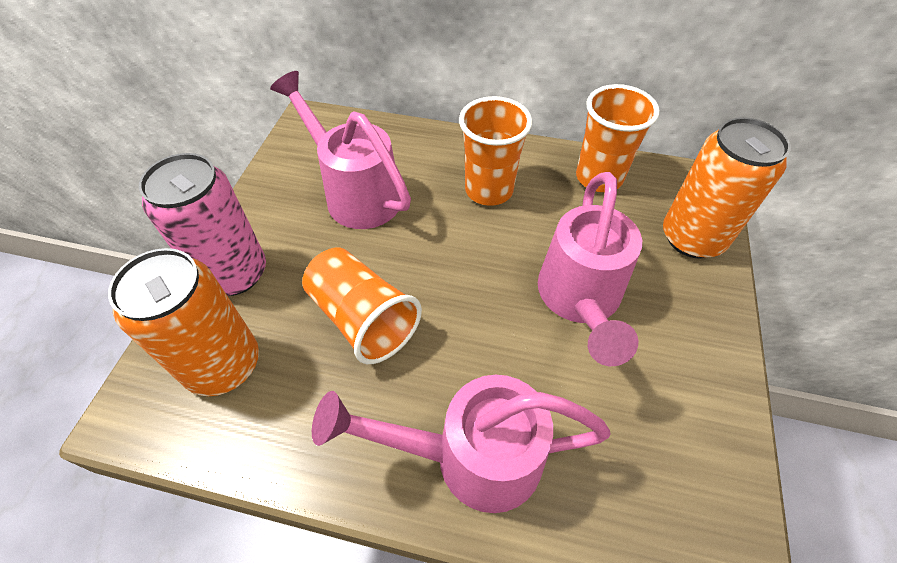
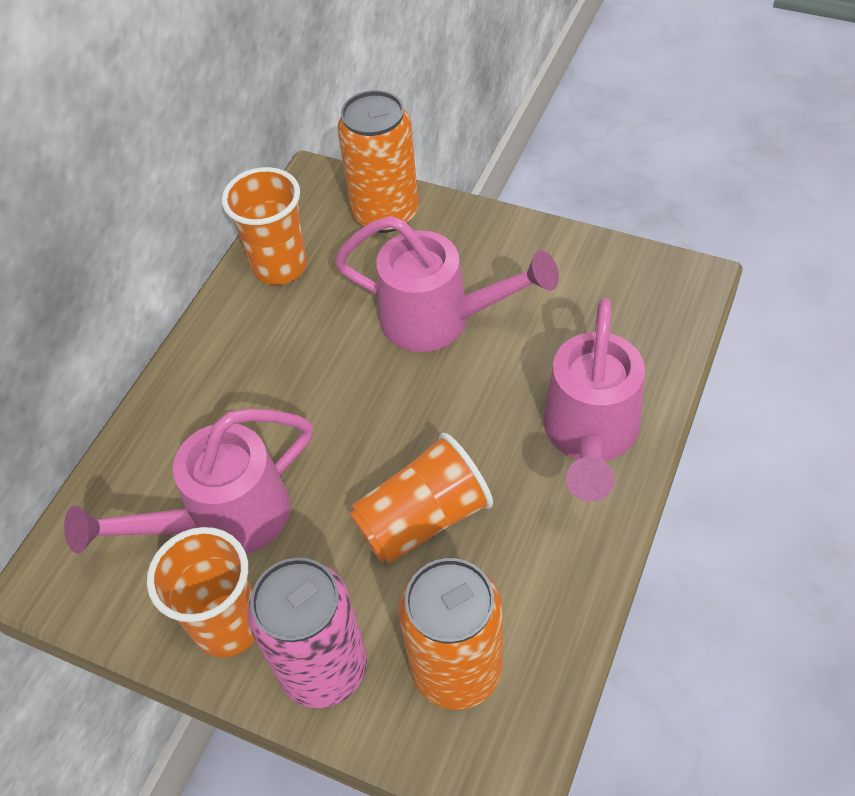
camera: 75 degrees left, 0 degrees up
orange cup [459,96,532,206] -> orange cup moved to [147,527,255,658]

